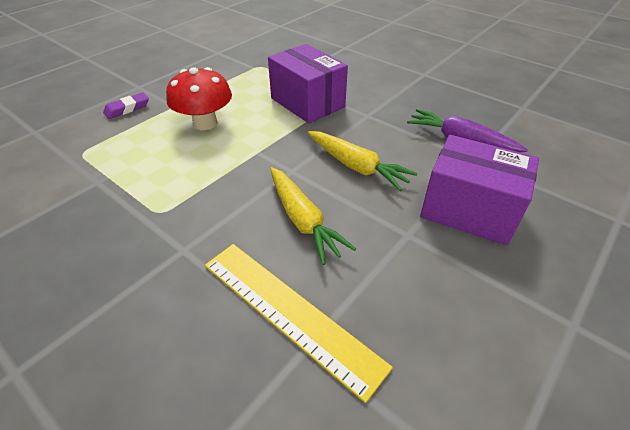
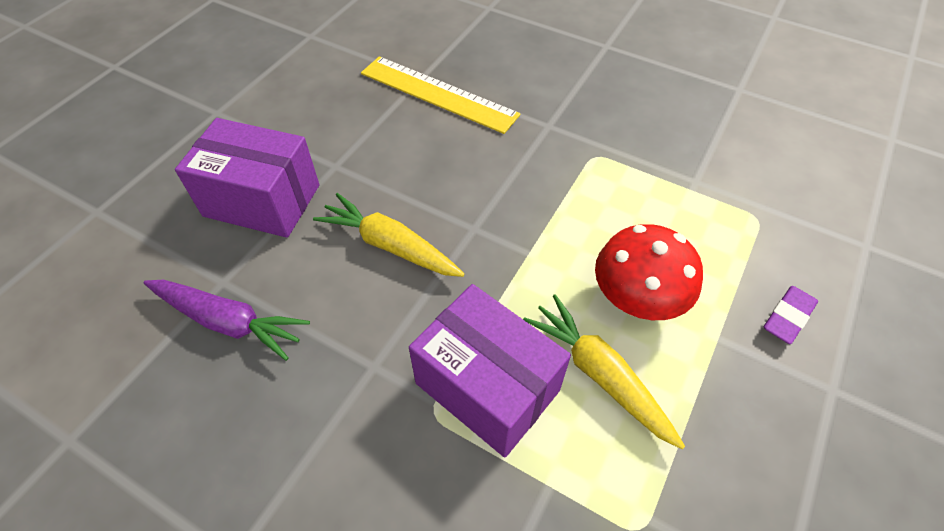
camera: 170 degrees right, 10 degrees up
yellow carrot [270,167,356,265] -> yellow carrot moved to [523,294,685,449]

